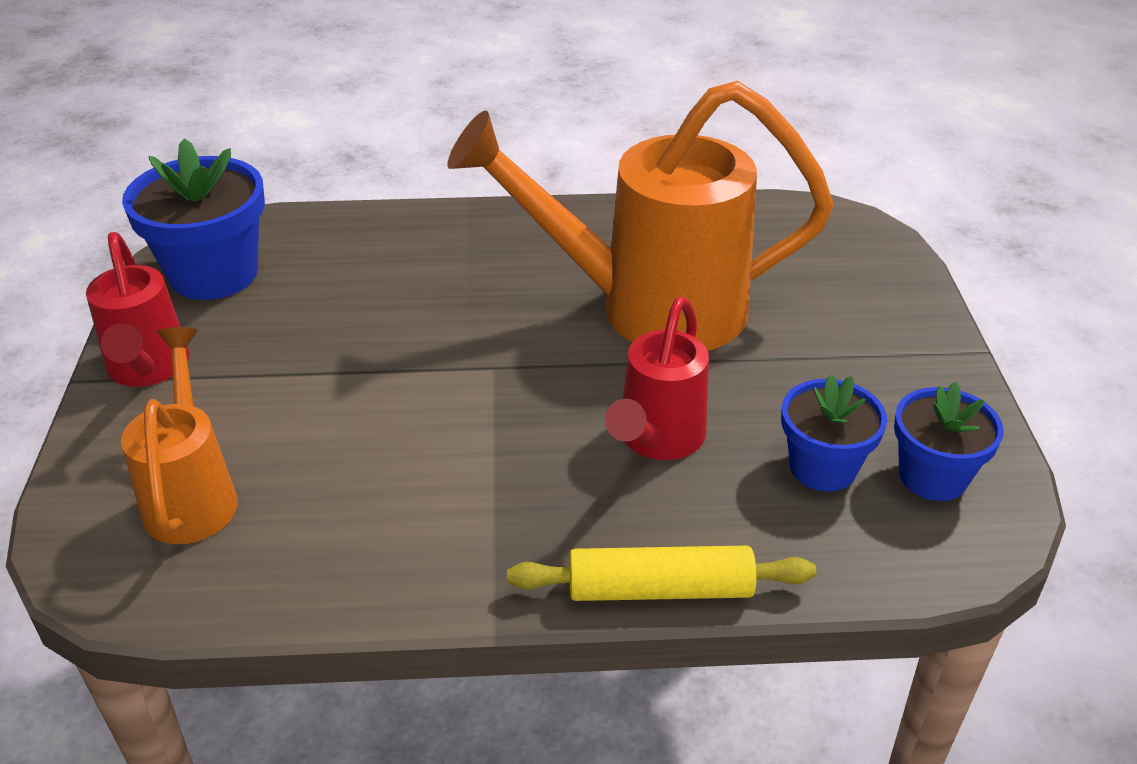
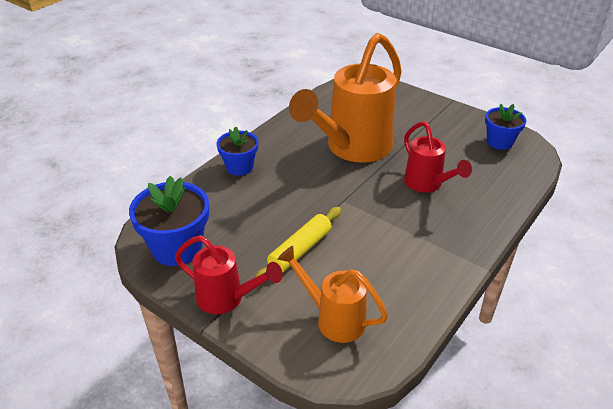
camera: 50 degrees left, 0 degrees up
yellow rolling pin [507,546,816,601] -> yellow rolling pin moved to [255,207,341,277]
blue flower pot [781,374,887,492] -> blue flower pot moved to [217,126,258,176]

